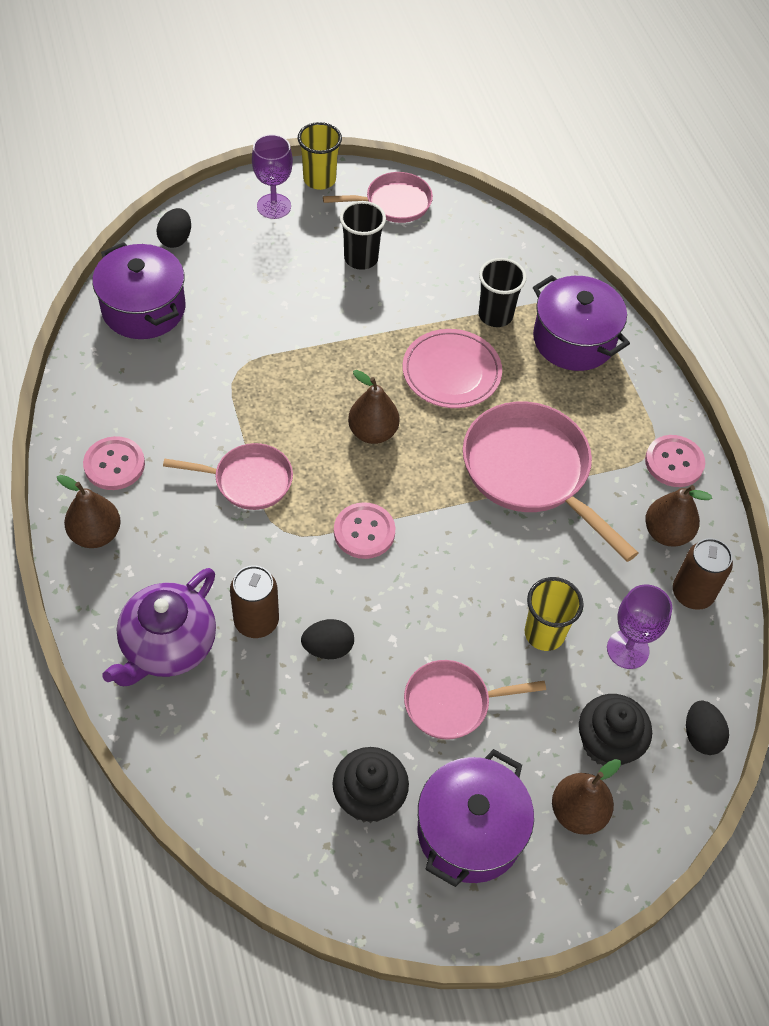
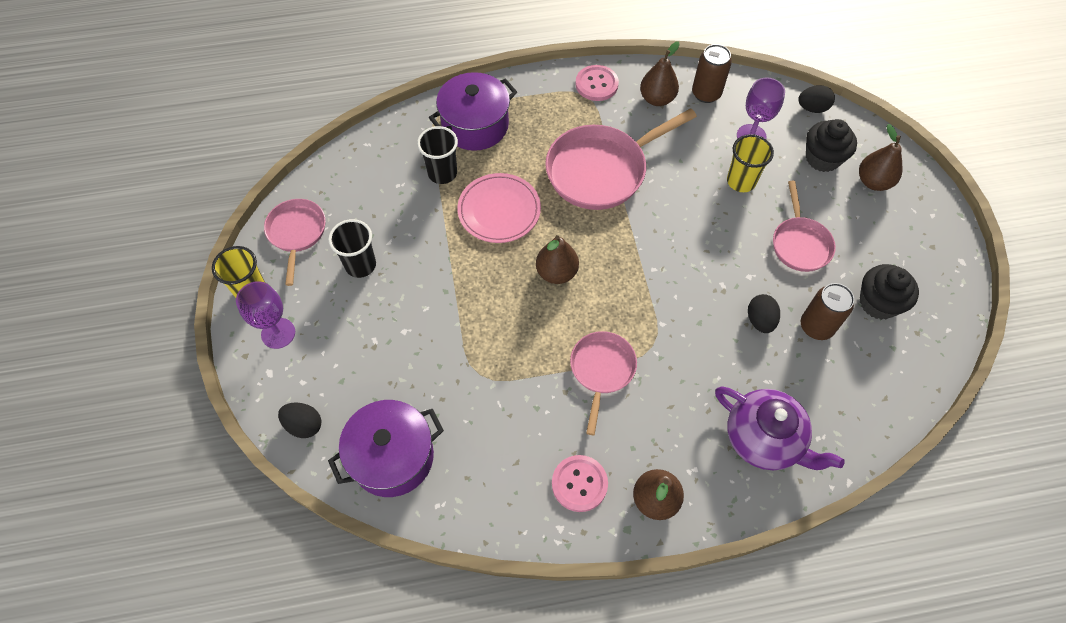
camera: 80 degrees left, 5 degrees up
brown can [230,565,279,638] -> brown can moved to [801,283,854,340]
pink button [334,502,395,559] -> none
purple pot [418,749,534,887] -> none

